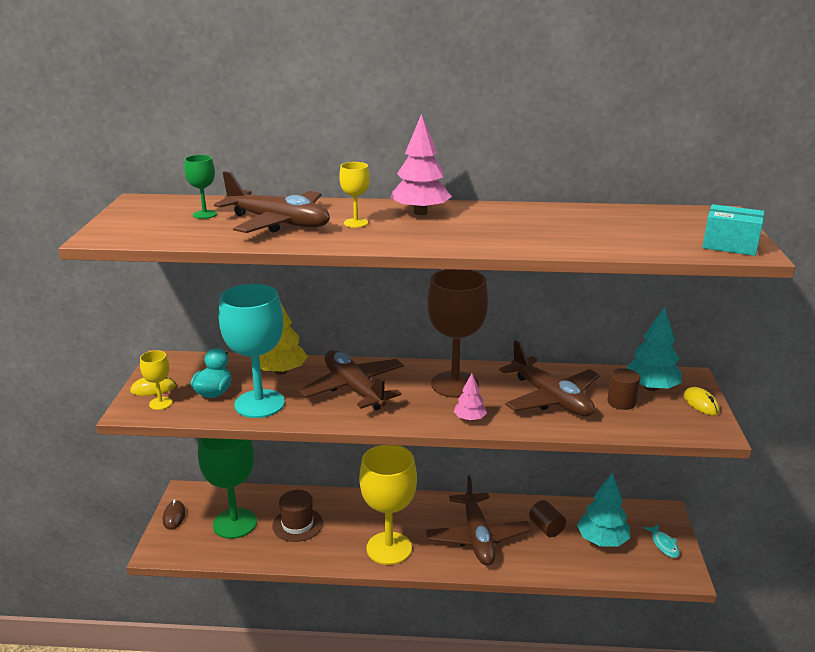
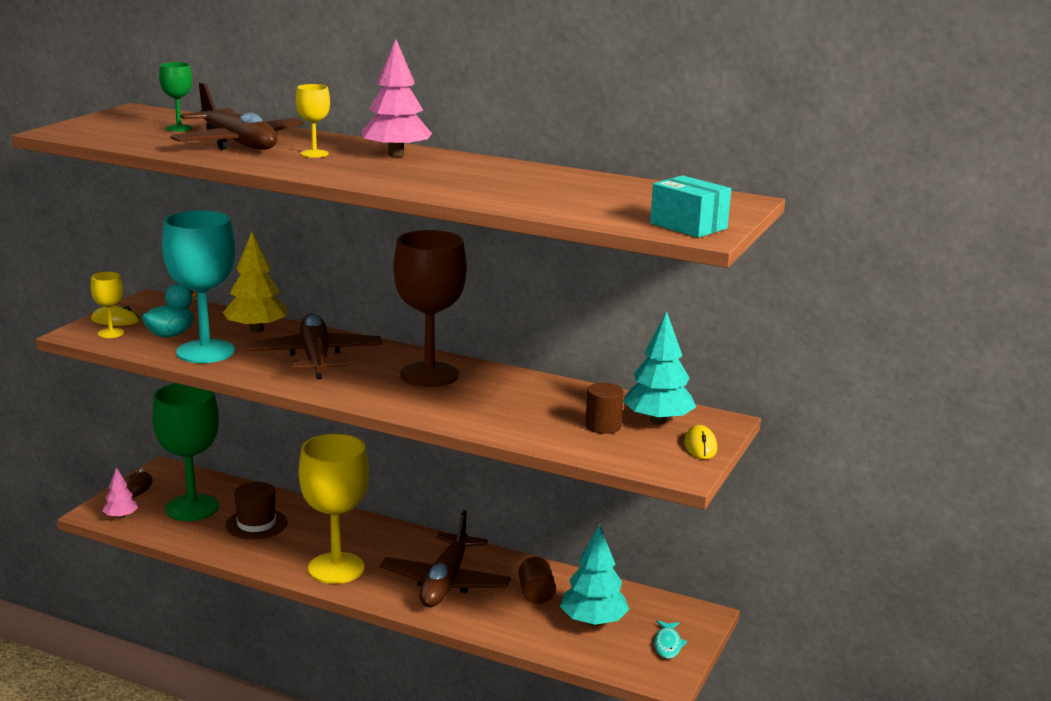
camera: 20 degrees right, 5 degrees down
pink tree [453,373,487,421] -> pink tree moved to [102,467,138,519]
brown plane [499,340,600,417] -> none

